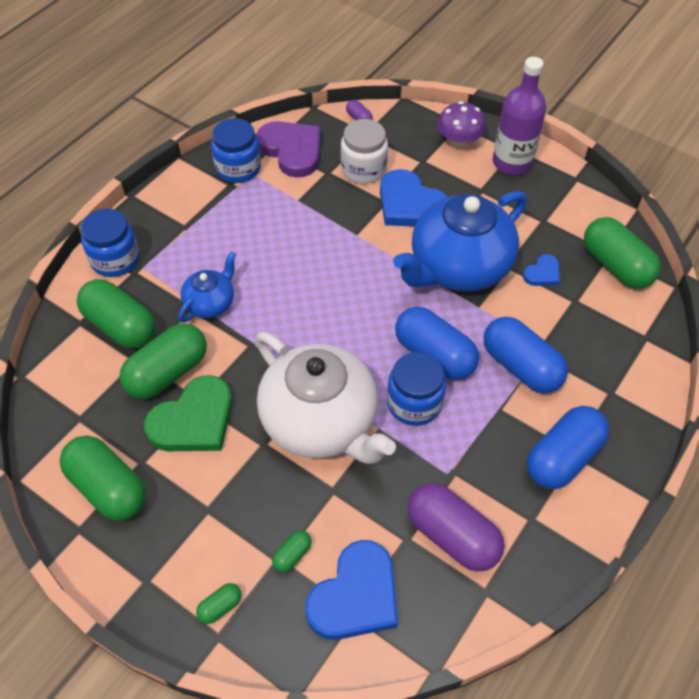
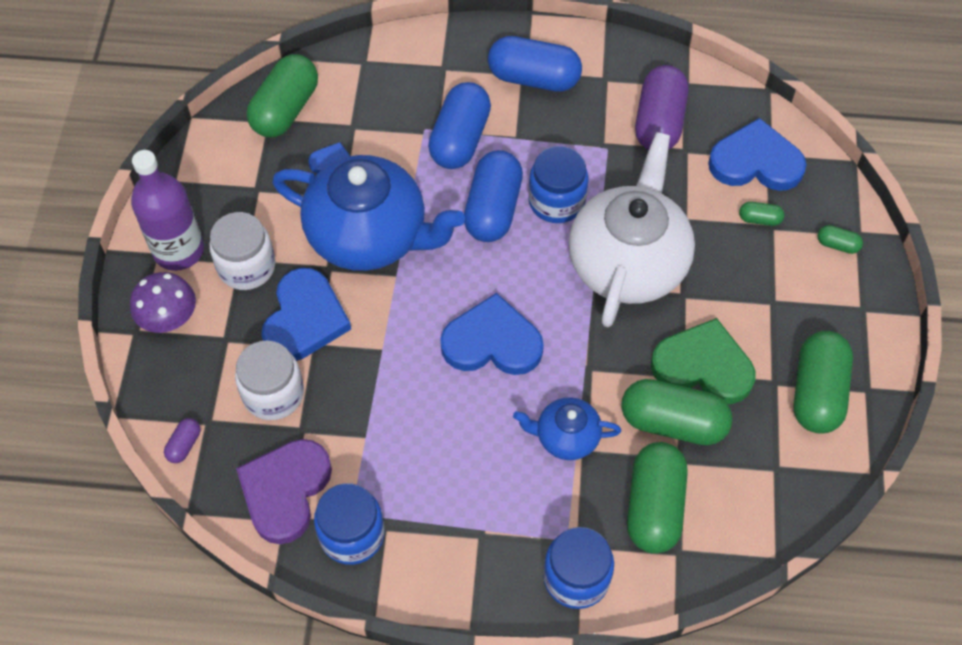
camera: 120 degrees left, 5 degrees up
none -> white jar [209,212,276,290]
none -> blue heart [440,293,544,375]

